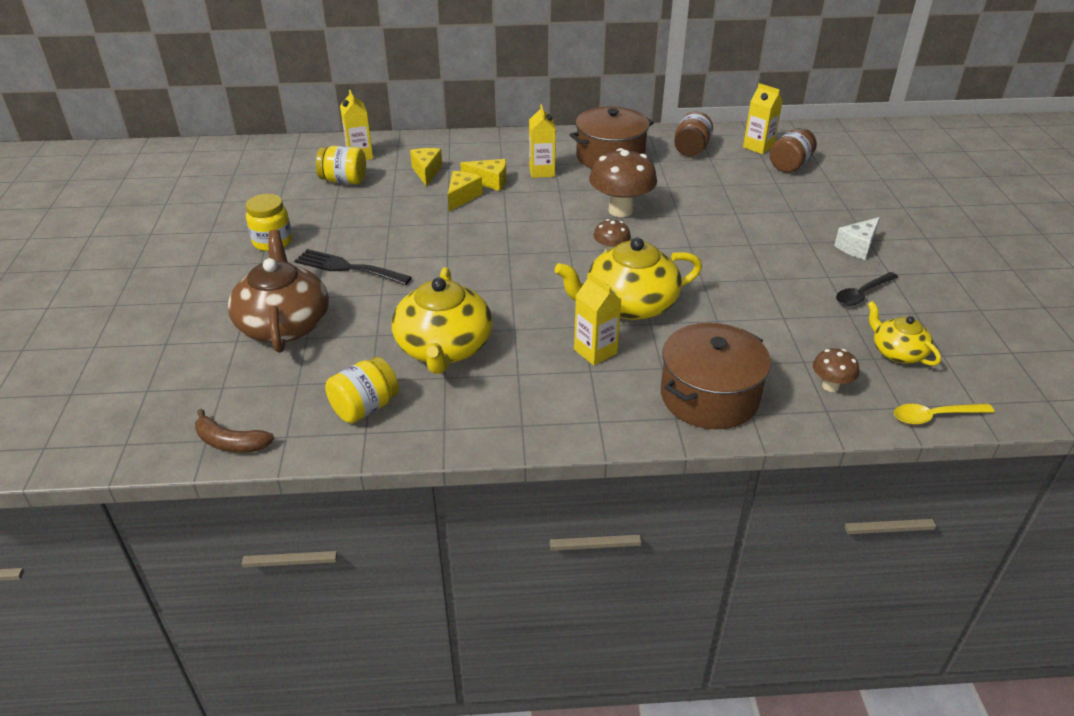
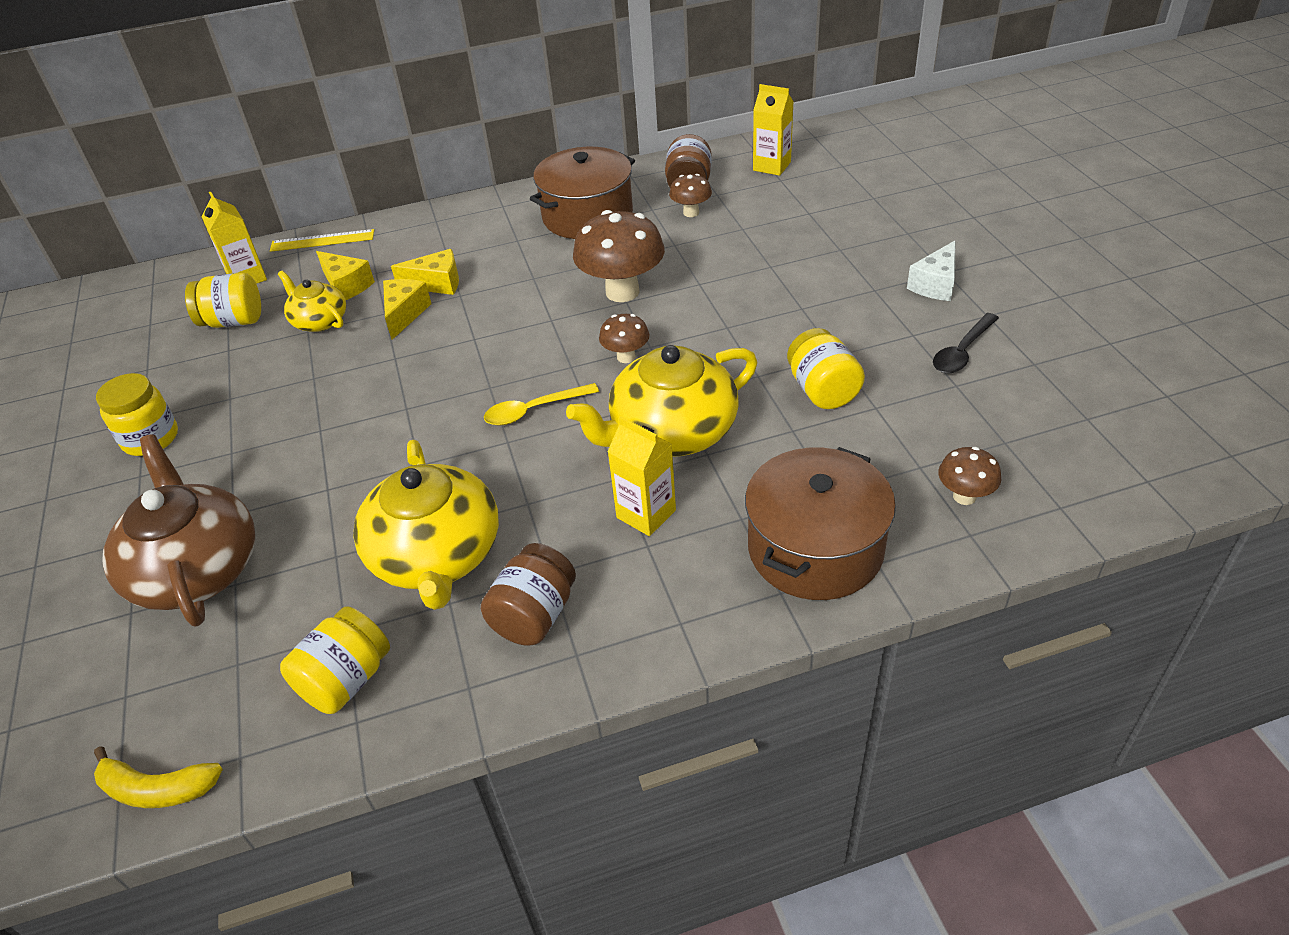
camera: 10 degrees left, 5 degrees up
brown banana [195,409,275,453] -> yellow banana [94,746,223,808]
black fork [294,249,412,285] -> none
yellow cheese [410,148,442,187] -> yellow cheese turned 150 degrees clockwise [316,251,375,300]
yellow carton [529,104,556,178] -> none
brown jar [770,128,817,173] -> brown jar moved to [481,543,576,646]
yellow teapot [868,301,941,366] -> yellow teapot moved to [278,270,346,332]
yellow spoon [894,404,994,425] -> yellow spoon moved to [484,383,599,425]
none -> yellow ruler [270,229,374,252]
none -> brown mushroom [669,174,712,217]
none -> yellow jar [787,328,865,409]

